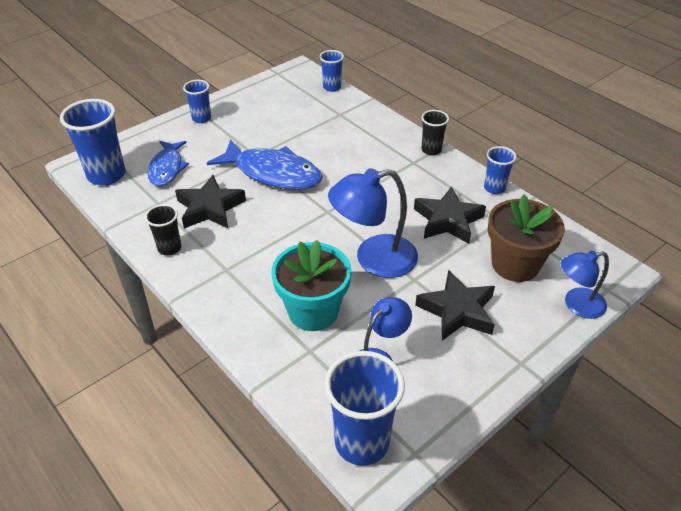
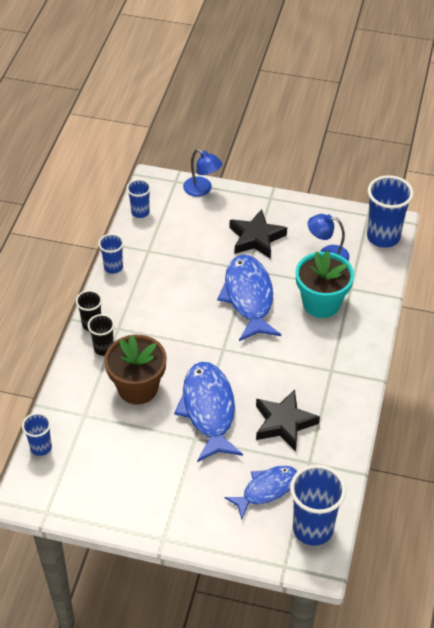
camera: 125 degrees left, 5 degrees up
black cup [145,204,182,256] -> black cup moved to [88,314,115,356]
blue cup [183,80,211,123] -> blue cup moved to [127,179,151,218]
blue lamp [328,168,418,278] -> blue fish [217,255,281,341]
black star [414,186,486,244] -> none
brown flower pot [488,195,565,282] -> brown flower pot moved to [104,335,167,405]

